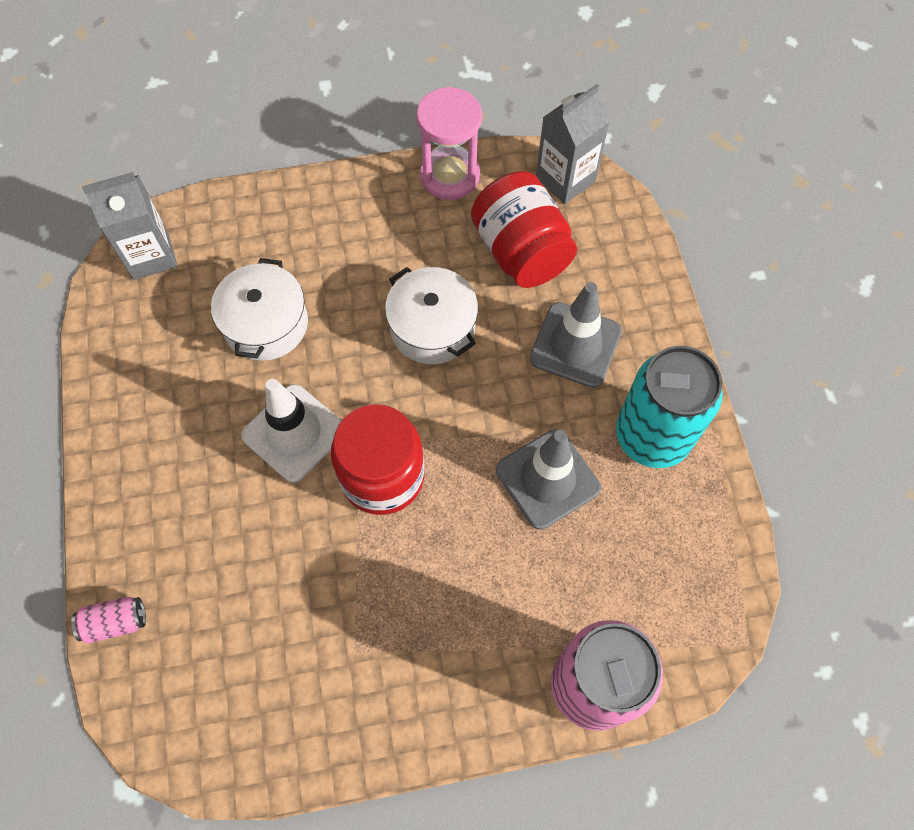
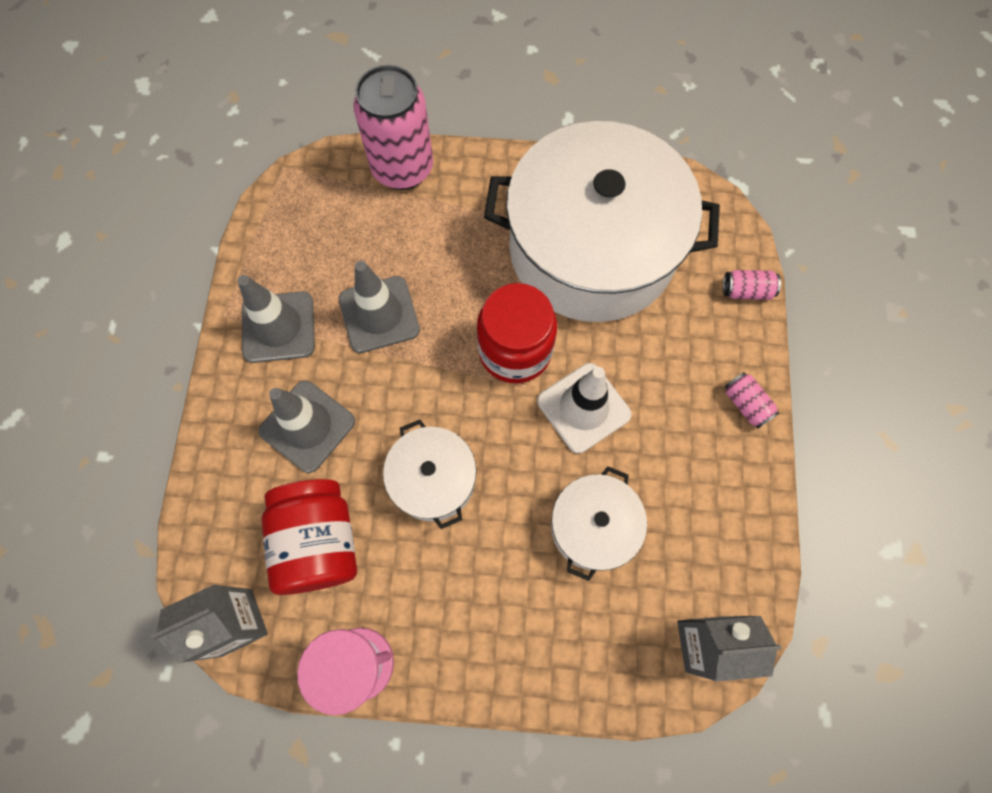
camera: 165 degrees left, 5 degrees up
turquoise can [616,346,723,468] -> grey traffic cone [238,275,315,363]
none -> white pot [484,121,720,322]
none -> pink can [725,372,780,429]

